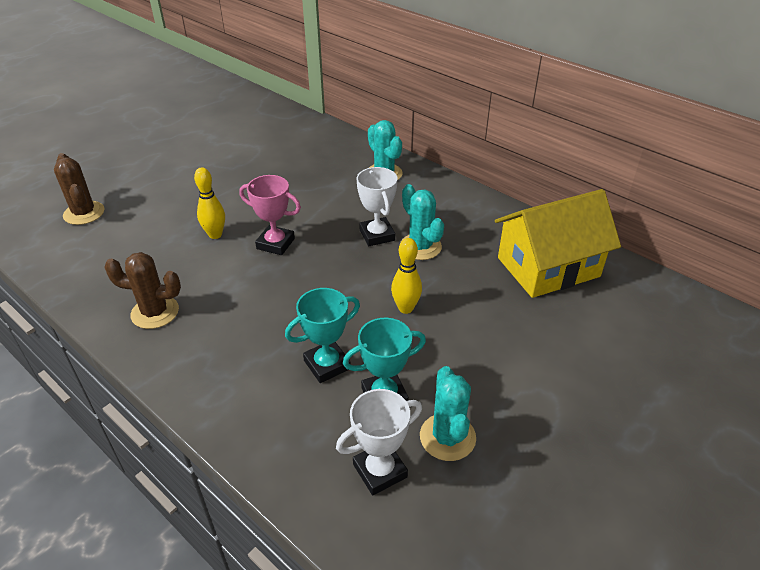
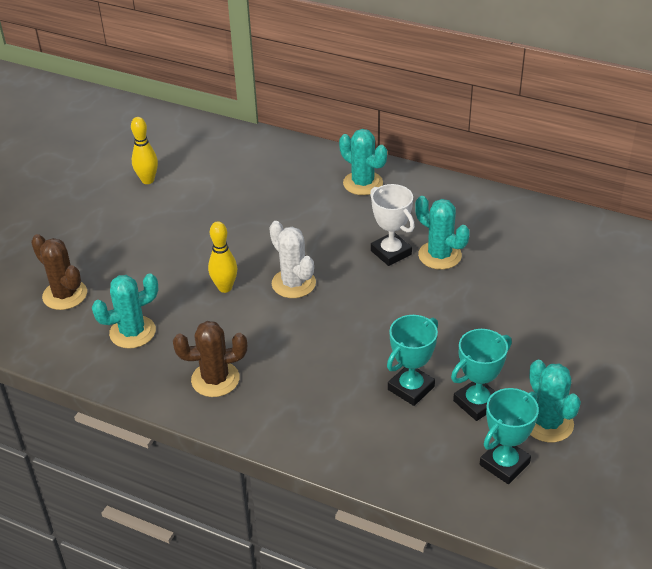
camera: 15 degrees left, 0 degrees up
pink trophy [239,175,301,255] -> white cactus [269,221,316,298]
white trophy [336,389,422,495] -> turquoise trophy [480,388,539,484]
yellow bowling pin [391,238,422,314] -> yellow bowling pin moved to [131,117,158,184]
yellow house [495,189,621,298] -> none
none -> turquoise cactus [92,273,158,349]

